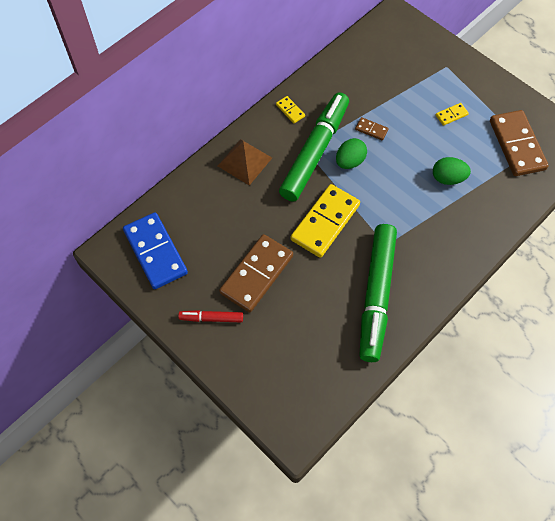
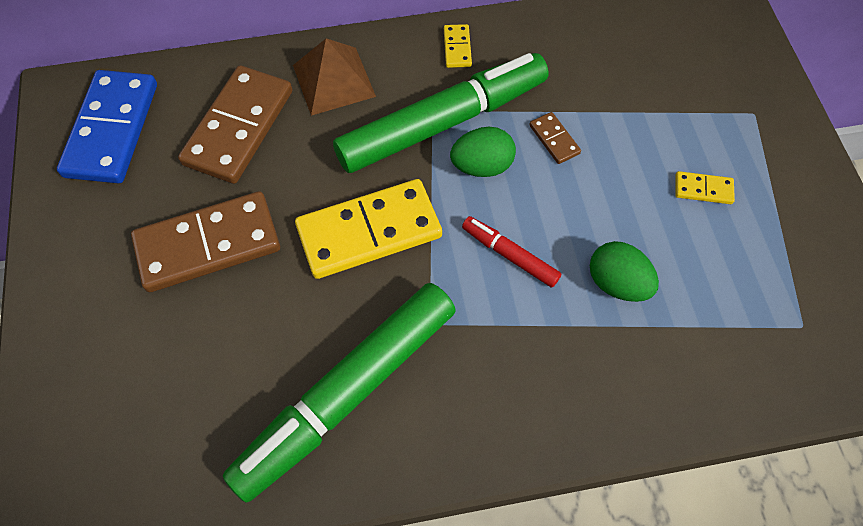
camera: 35 degrees right, 0 degrees up
red marker [178,310,243,322] -> red marker moved to [462,216,561,287]
brown domino [490,110,549,176] -> brown domino moved to [178,65,292,184]

